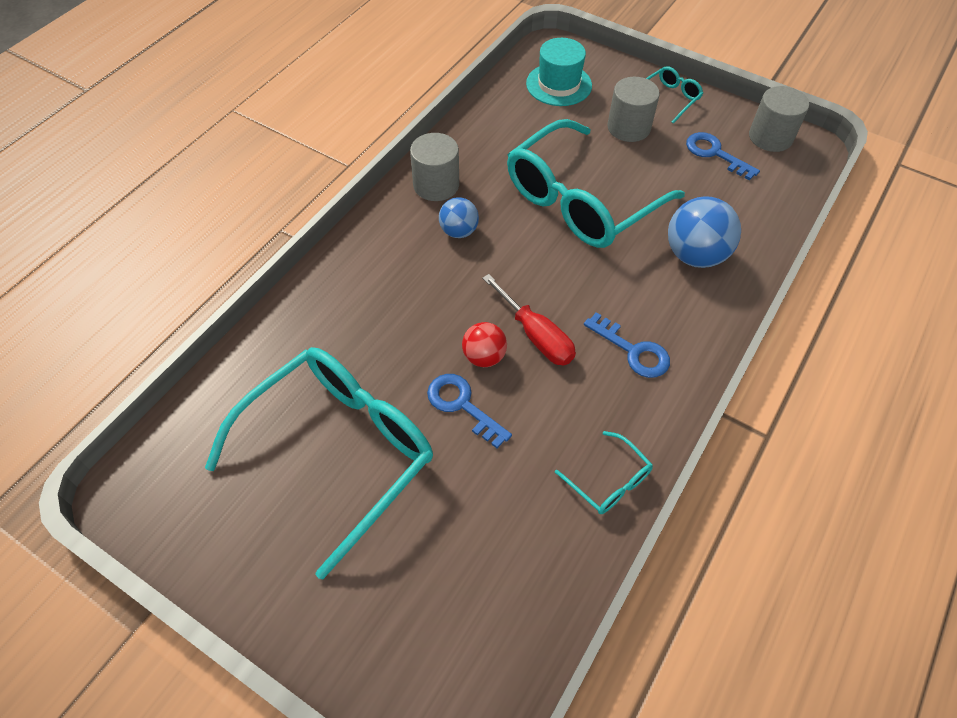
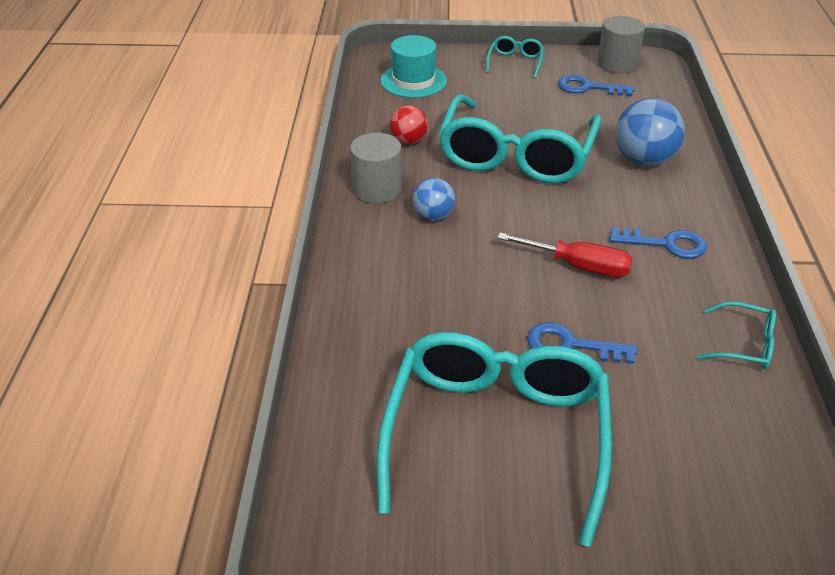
camera: 30 degrees left, 15 degrees down
red ball [462,322,507,367] -> red ball moved to [390,105,428,144]
grey cylinder [607,77,660,142] -> none

